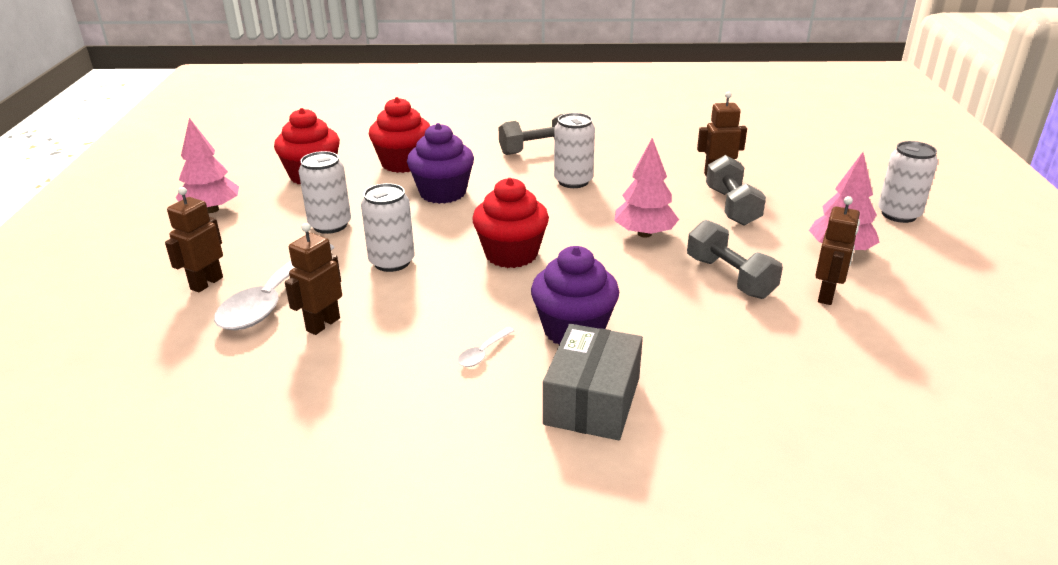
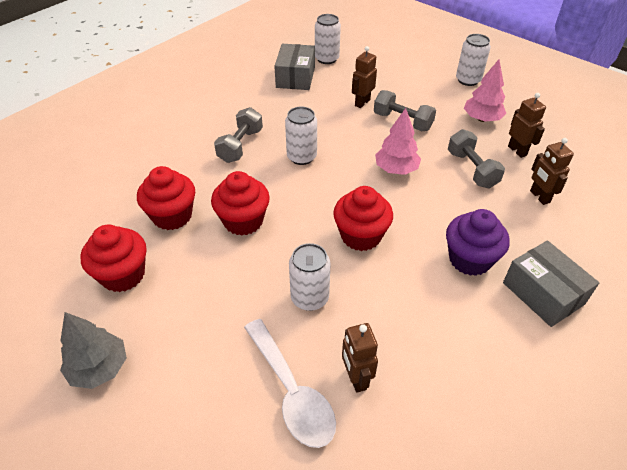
camera: 50 degrees left, 15 degrees up
brown robot [165,187,223,293] -> brown robot moved to [530,138,574,205]
pink tree [176,118,239,213] -> grey tree [60,312,127,389]
white can [299,151,351,234] -> white can moved to [315,14,341,64]
purple cupcake [407,123,474,204] -> red cupcake [211,171,270,236]
white spoon [458,327,514,367] -> none
grey dumbbell [687,220,783,299] -> grey dumbbell turned 60 degrees clockwise [448,129,505,188]
none -> grey box [274,44,315,90]

